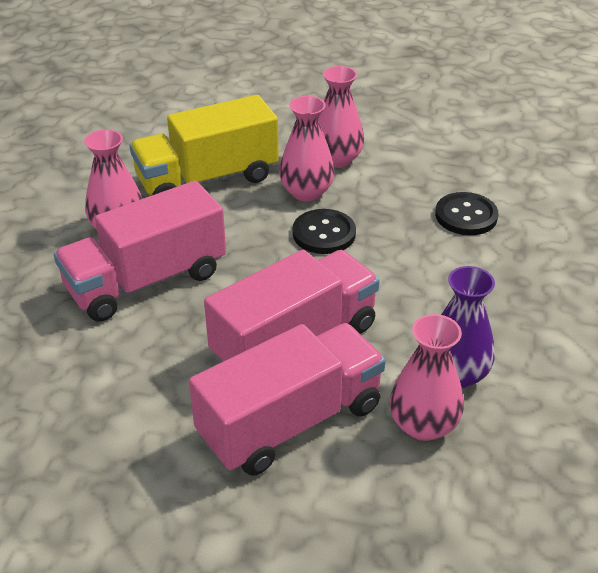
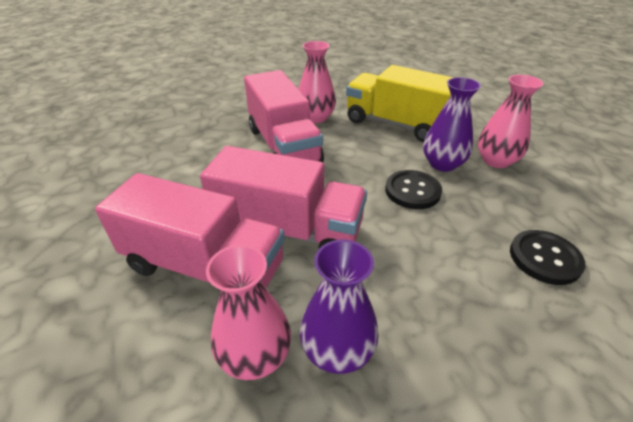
camera: 55 degrees right, 0 degrees up
pink truck [54,181,226,322] -> pink truck turned 135 degrees counterclockwise [244,70,324,162]
pink vase [279,96,335,201] -> purple vase [423,77,481,172]

